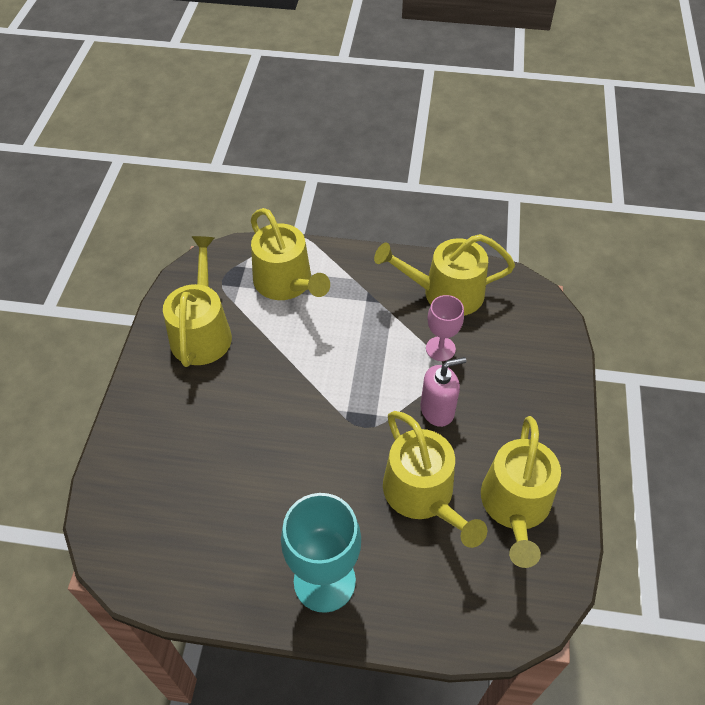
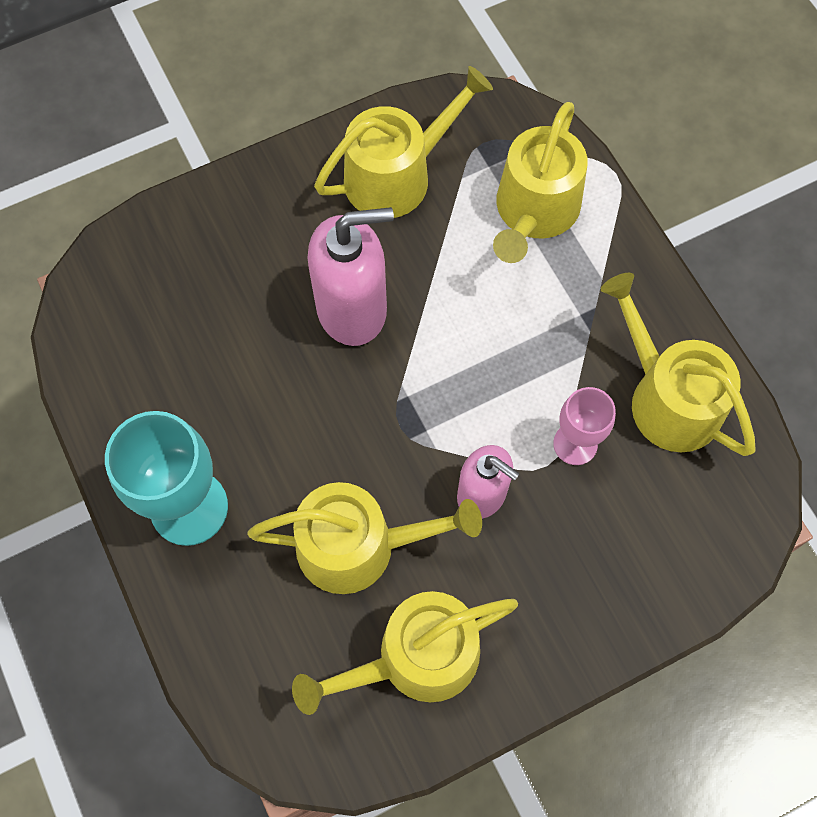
camera: 55 degrees right, 15 degrees up
yellow watering can [383,411,487,548] -> yellow watering can turned 120 degrees counterclockwise [248,482,482,594]
none -> pink soap dispenser [308,207,394,346]

